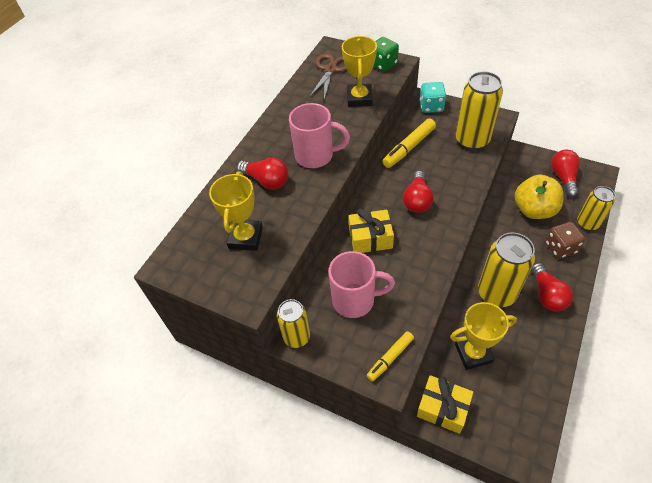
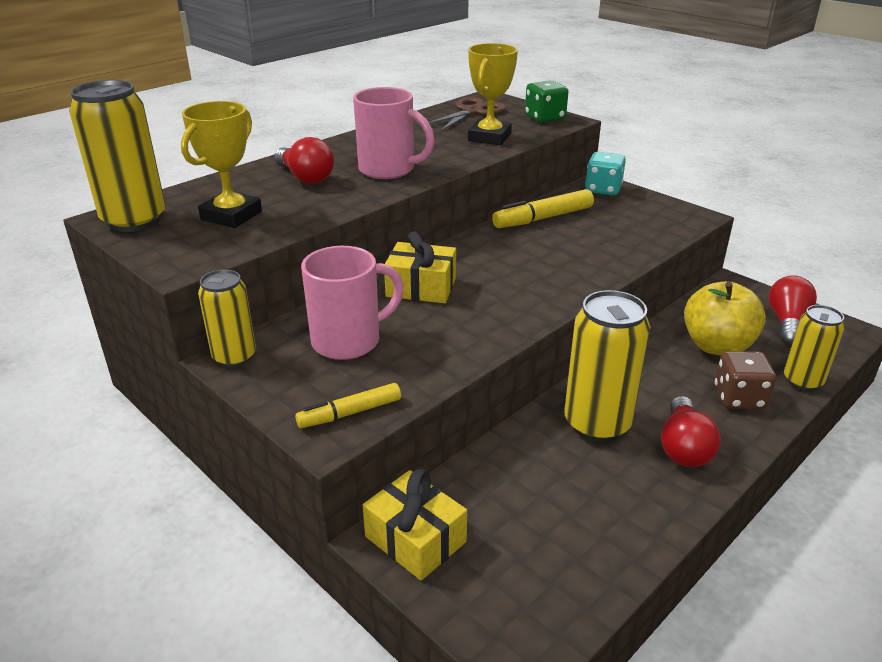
camera: 15 degrees right, 20 degrees down
pink mug [328,251,395,318] -> pink mug turned 45 degrees counterclockwise [301,246,404,360]
red light bulb [403,171,434,213] -> none
yellow trophy [450,302,517,370] -> none
yellow can [456,71,503,150] -> yellow can moved to [69,80,166,232]

